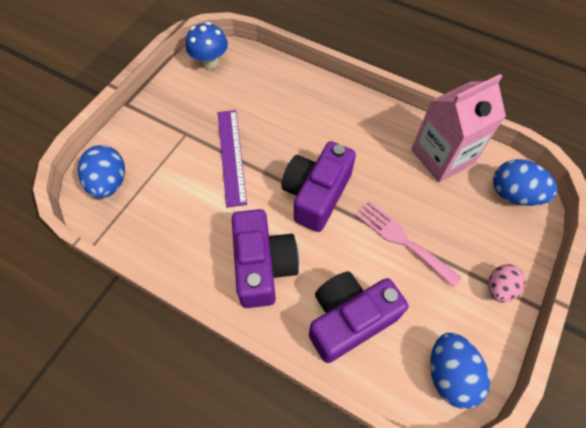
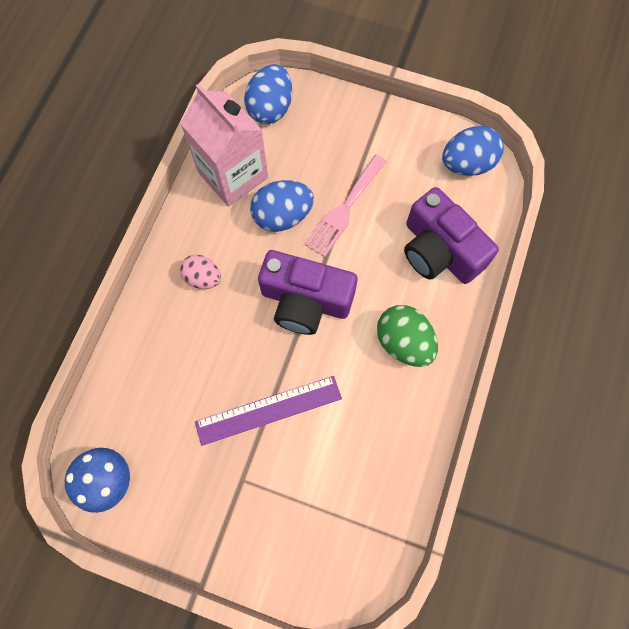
camera: 100 degrees left, 10 degrees up
blue egg [78,145,125,199] -> blue egg moved to [250,180,314,232]
purple camera [232,209,299,308] -> green egg [377,305,438,367]
pink egg [488,264,525,303] -> pink egg moved to [180,255,221,289]

